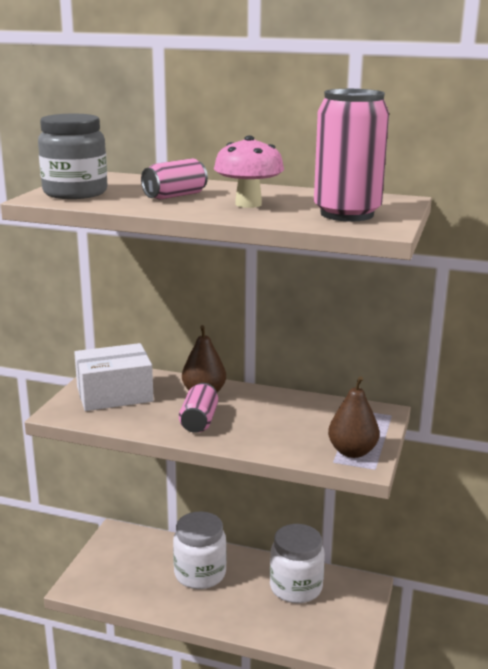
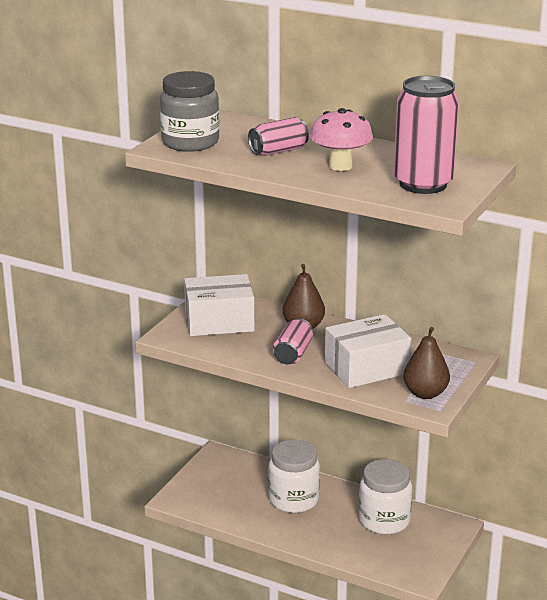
camera: 10 degrees right, 5 degrees up
none -> white box [325,314,411,388]

